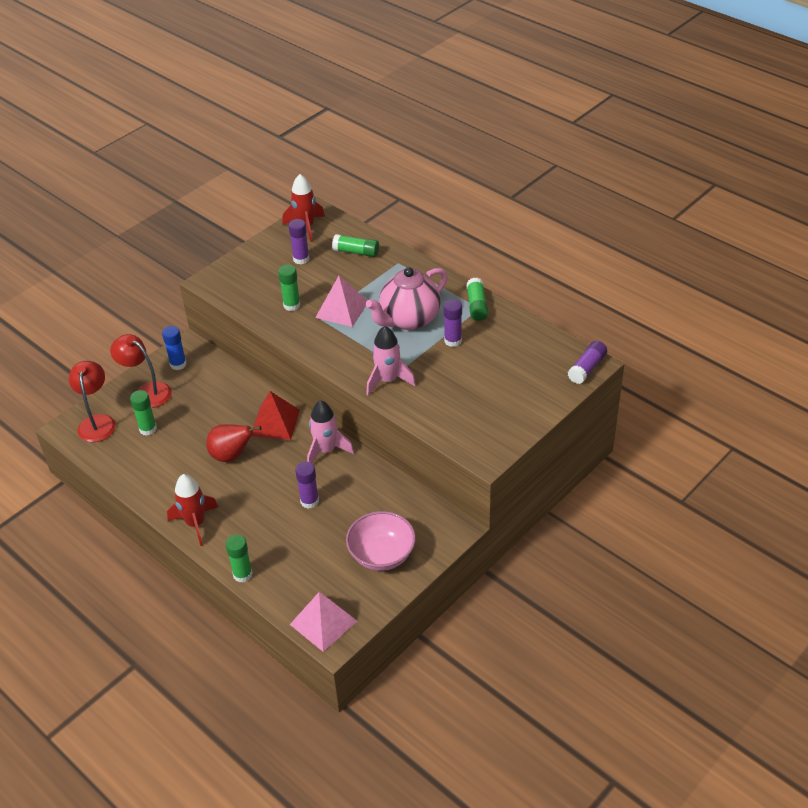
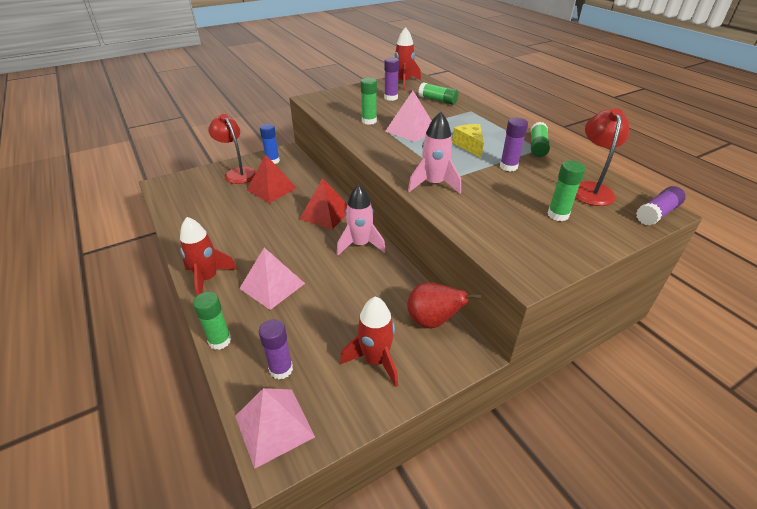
camera: 15 degrees right, 5 degrees down
red lamp [69,361,116,442] -> red lamp moved to [575,108,629,206]
green glue stick [130,390,157,436] -> green glue stick moved to [548,161,586,221]
red pear [206,424,261,462] -> red pear moved to [407,282,482,328]
purple glue stick [295,461,319,509] -> purple glue stick moved to [259,319,293,379]
pink bowl [346,511,416,571] -> red rocket [340,296,398,387]
pink teapot [366,267,447,330] -> yellow cheese [452,124,484,158]
none -> pink pyramid [239,248,305,310]
none -> red pyramid [247,154,296,203]

